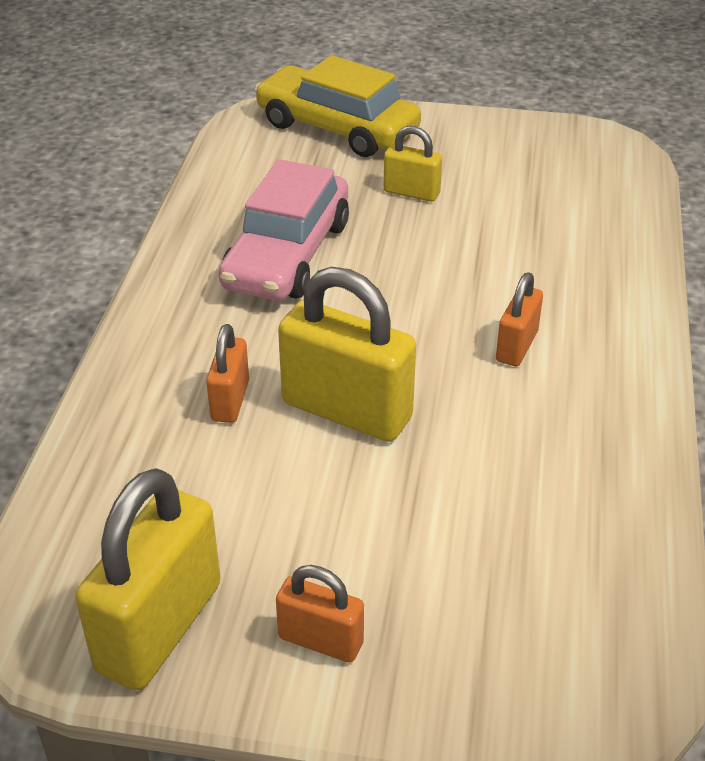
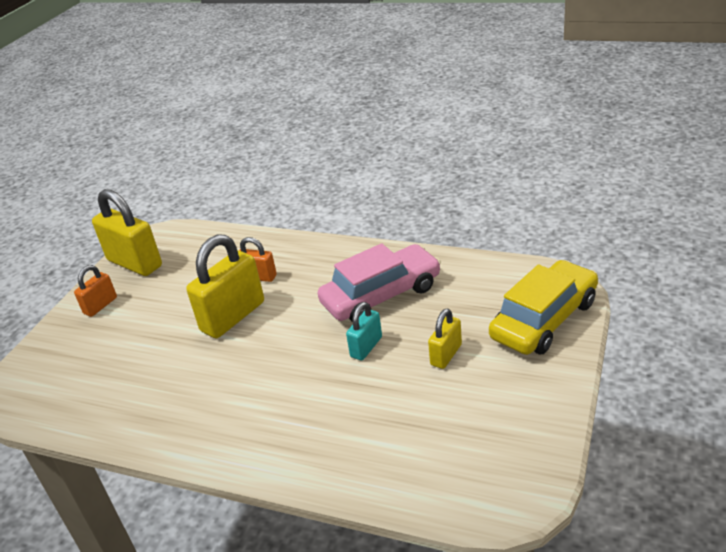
camera: 105 degrees right, 5 degrees down
pink car [219,159,349,301] -> pink car turned 120 degrees clockwise [318,243,441,322]
orange padlock [496,272,543,366] -> none
none -> turquoise padlock [346,302,382,361]

